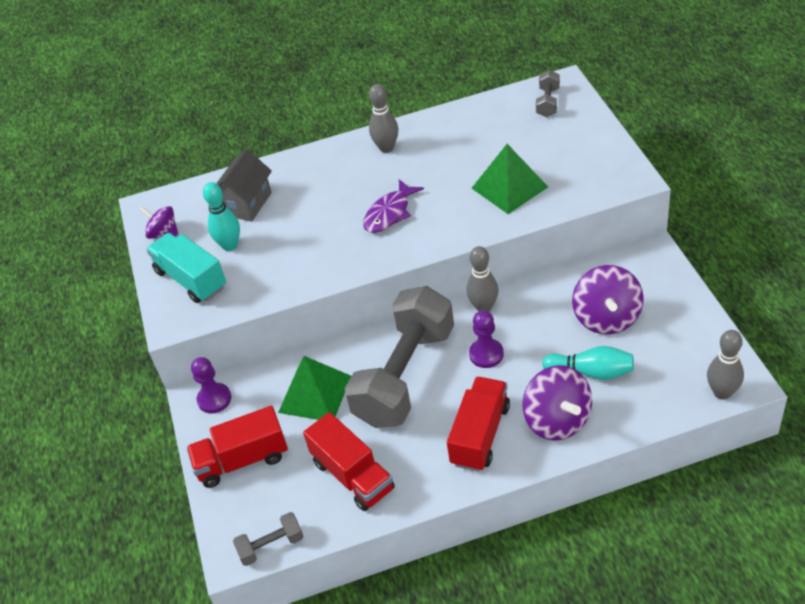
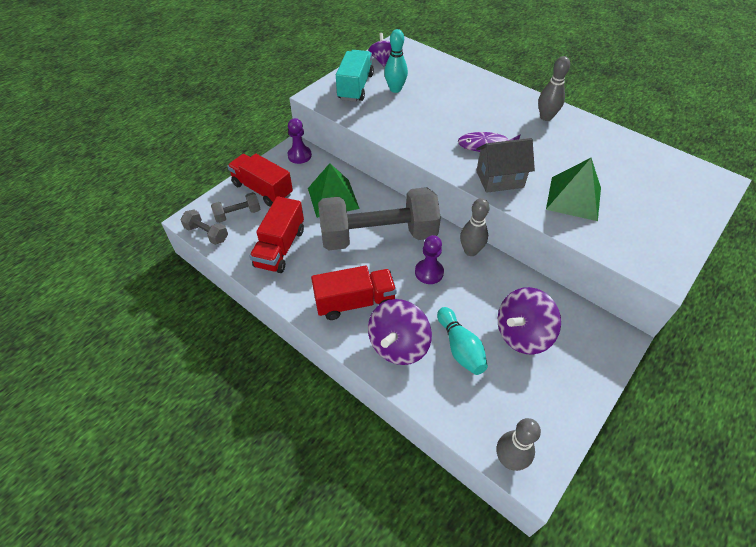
camera: 50 degrees right, 5 degrees up
grey house [216,149,272,222] -> grey house moved to [476,138,535,193]
grey dumbbell [536,70,560,117] -> grey dumbbell moved to [211,192,260,223]

